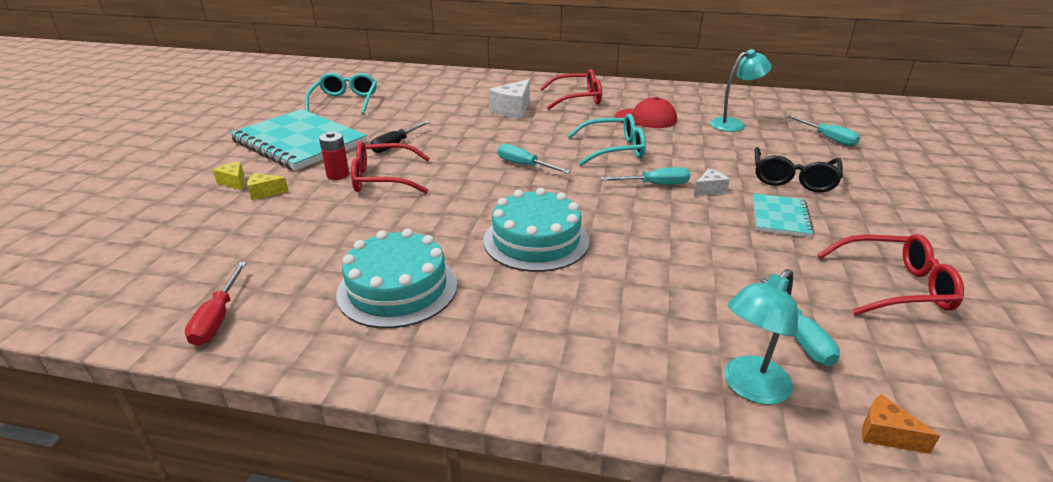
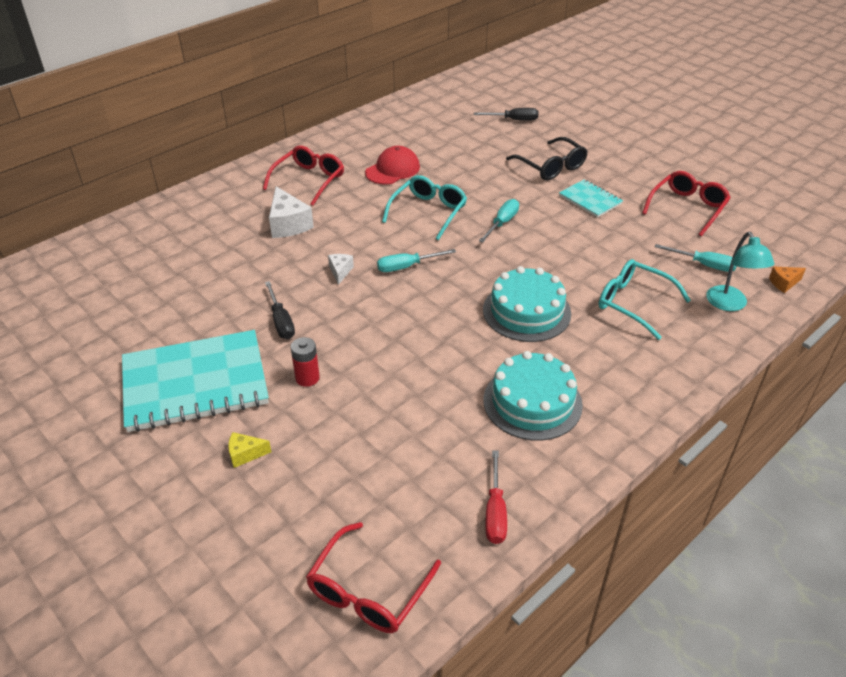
camera: 55 degrees left, 10 degrees up
red screwdriver [185,262,247,346] -> red screwdriver turned 60 degrees clockwise [485,450,507,544]
yellow cheese [247,173,289,200] -> none
turquoise glasses [305,73,377,114] -> turquoise glasses moved to [598,259,691,340]
red glasses [351,141,430,193] -> red glasses moved to [306,522,441,633]
white cheese [694,169,730,196] -> white cheese moved to [328,254,354,285]
turquoise lamp [710,49,772,132] -> none
turquoise screwdriver [787,115,860,146] -> black screwdriver [474,108,538,121]

